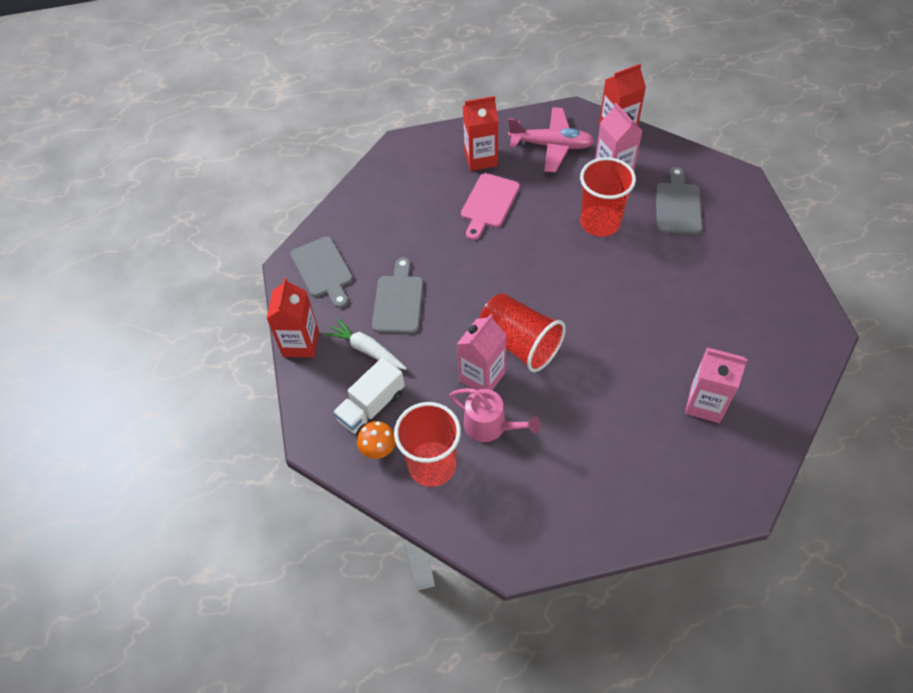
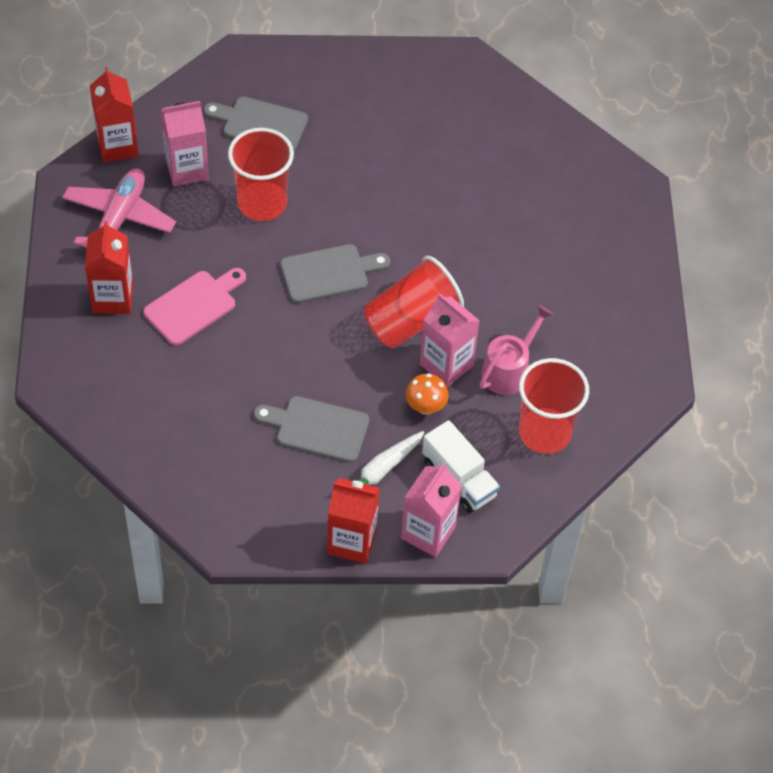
camera: 85 degrees left, 0 degrees up
grey cutting board [291,236,353,308] -> grey cutting board moved to [280,244,390,303]
orange mushroom [357,421,396,459] -> orange mushroom moved to [406,373,449,415]
pink cutting board [461,173,520,240] -> pink cutting board turned 75 degrees counterclockwise [143,268,246,346]
pink carton [685,347,748,423] -> pink carton moved to [401,463,462,557]

